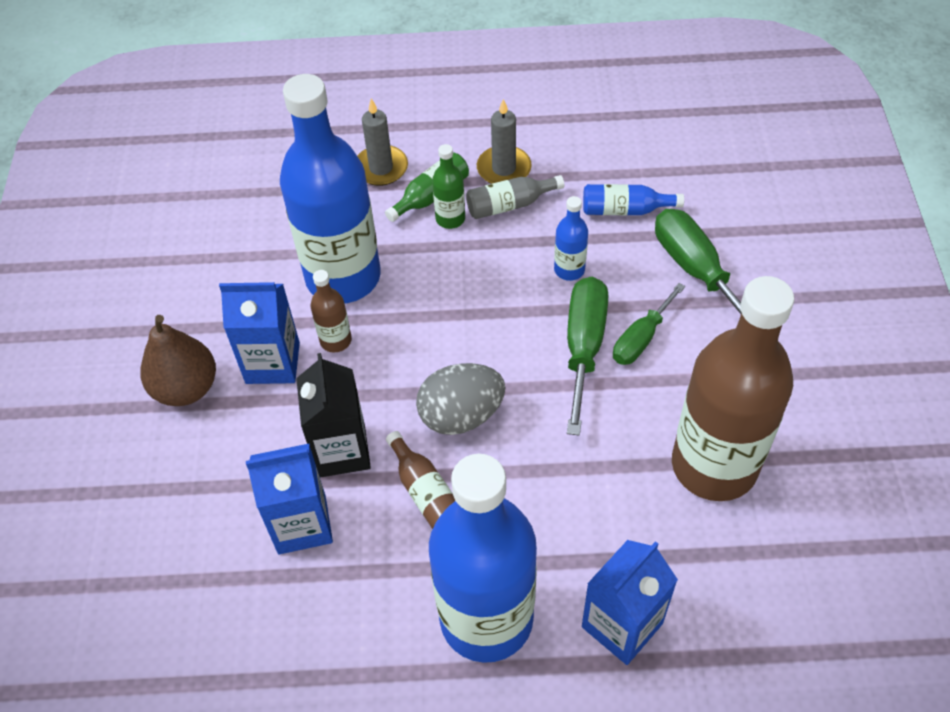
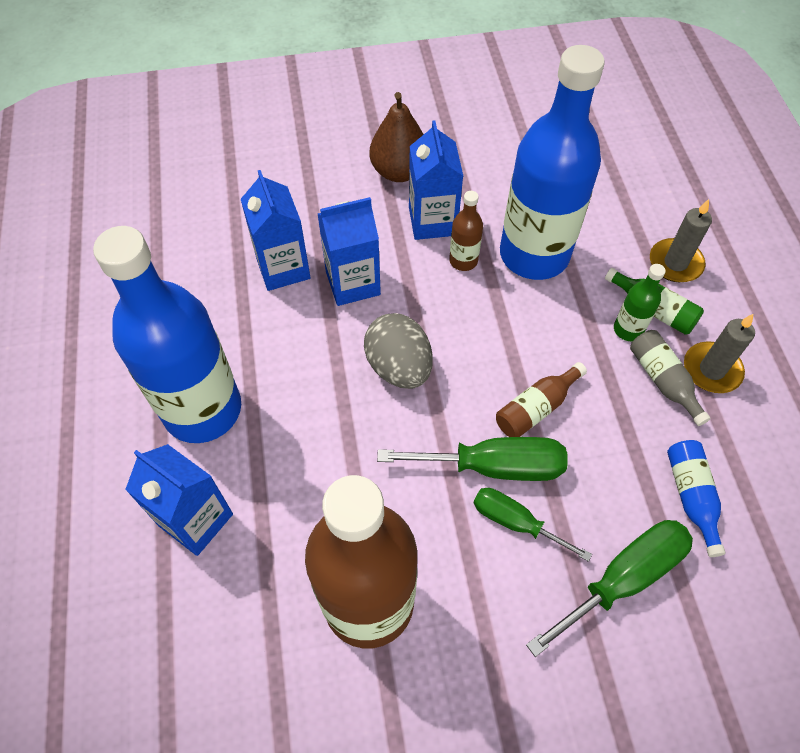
camera: 80 degrees right, 5 degrees up
black carton [296,353,371,477] -> blue carton [318,197,381,306]
brown bottle [386,431,455,529] -> brown bottle moved to [496,362,587,437]
blue bottle [554,196,588,281] -> none

